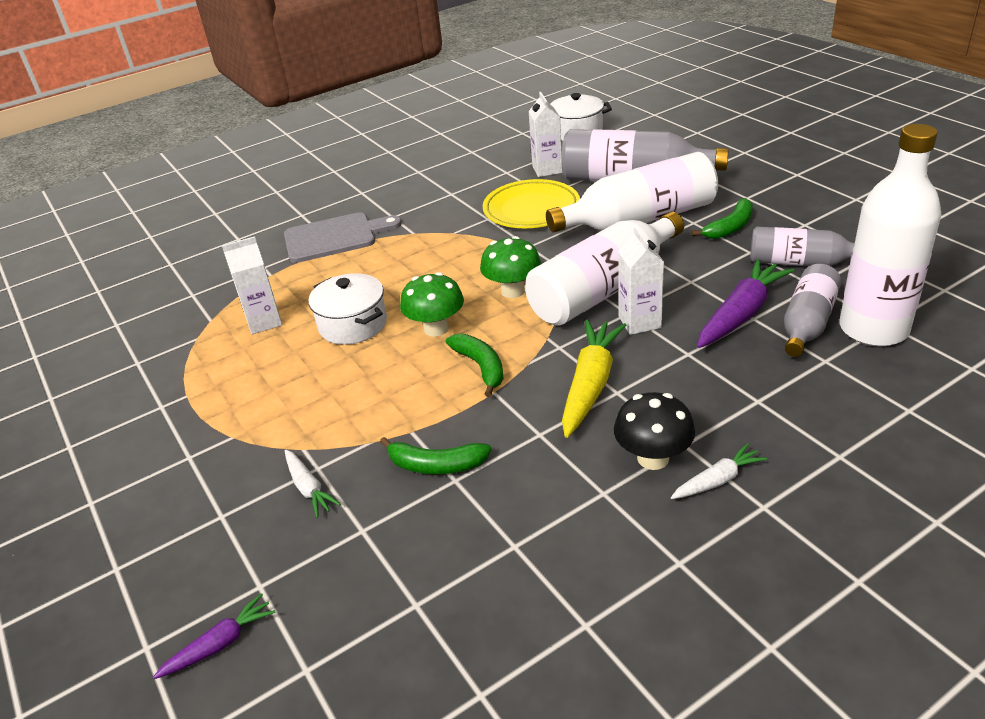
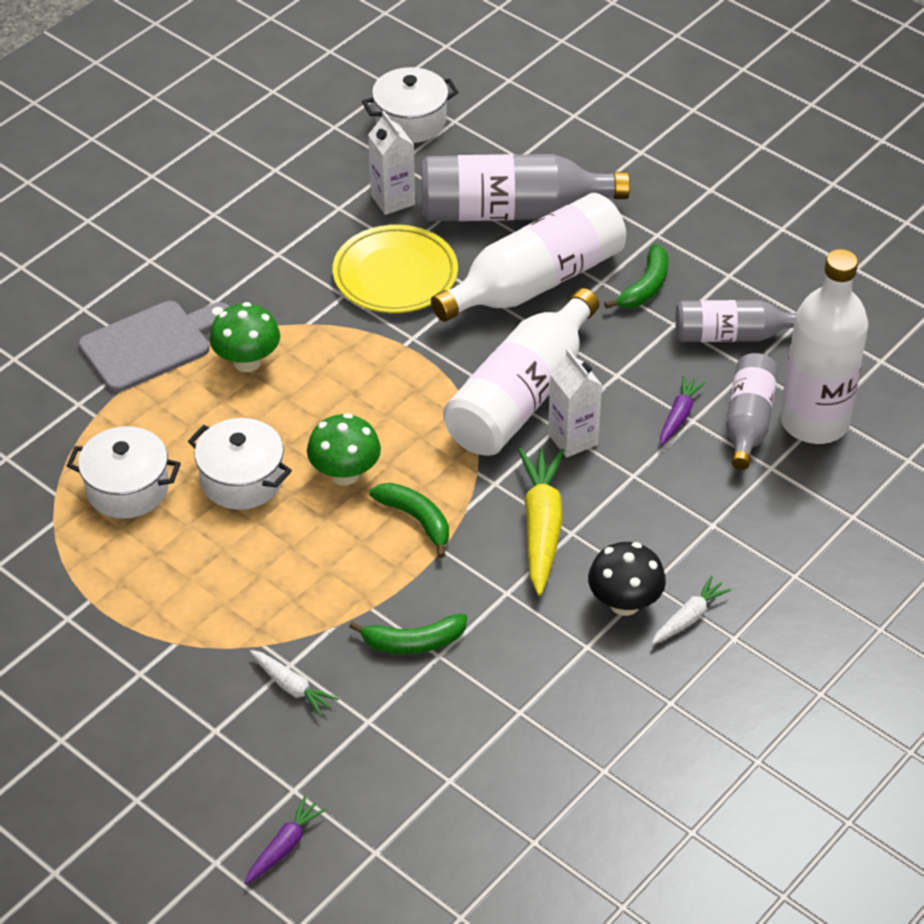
camera: 20 degrees left, 10 degrees up
white carton [222,236,282,335] -> white pot [67,426,181,519]
green mushroom [480,236,541,298] -> green mushroom moved to [209,302,280,372]
purple carrot [697,259,794,348] -> purple carrot [660,375,706,446], size x0.54

